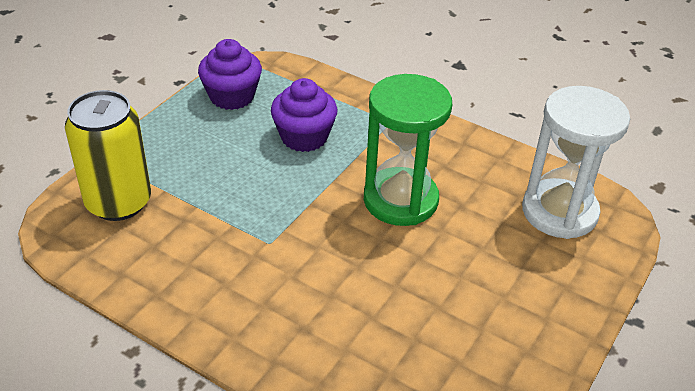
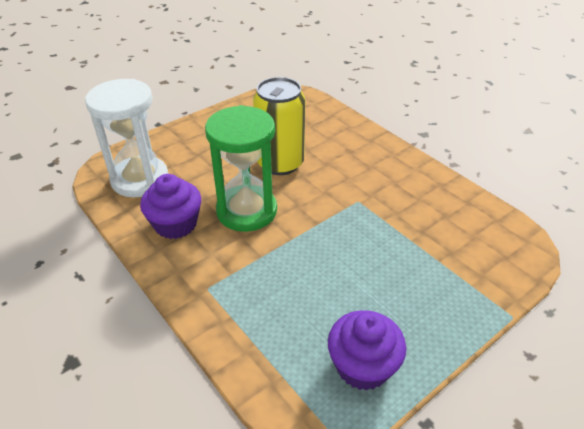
camera: 160 degrees left, 0 degrees up
yellow can [65,90,151,221] -> yellow can moved to [253,77,305,175]
purple cupcake [271,78,337,152] -> purple cupcake moved to [140,174,201,239]

